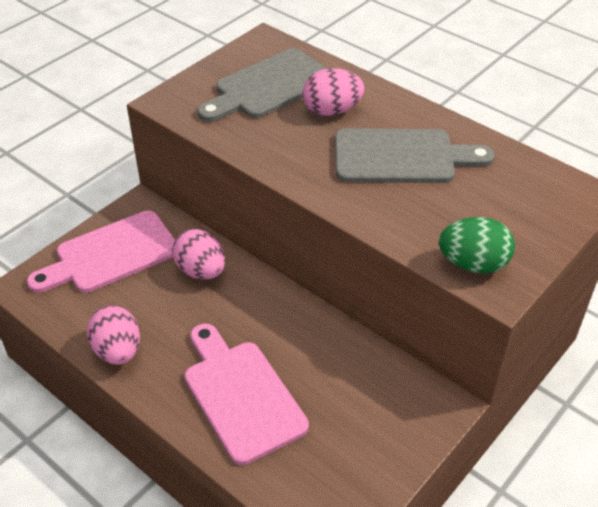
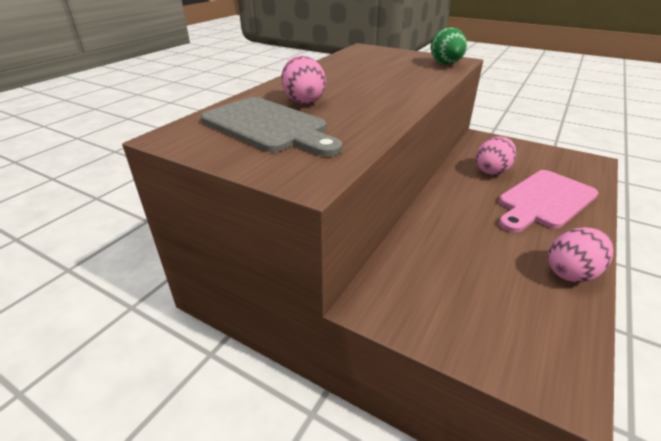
camera: 100 degrees left, 10 degrees down
pink cutting board [27,210,175,293] -> none
pink egg [172,229,225,280] -> pink egg moved to [476,136,516,175]
grey cutting board [335,128,494,183] -> none

